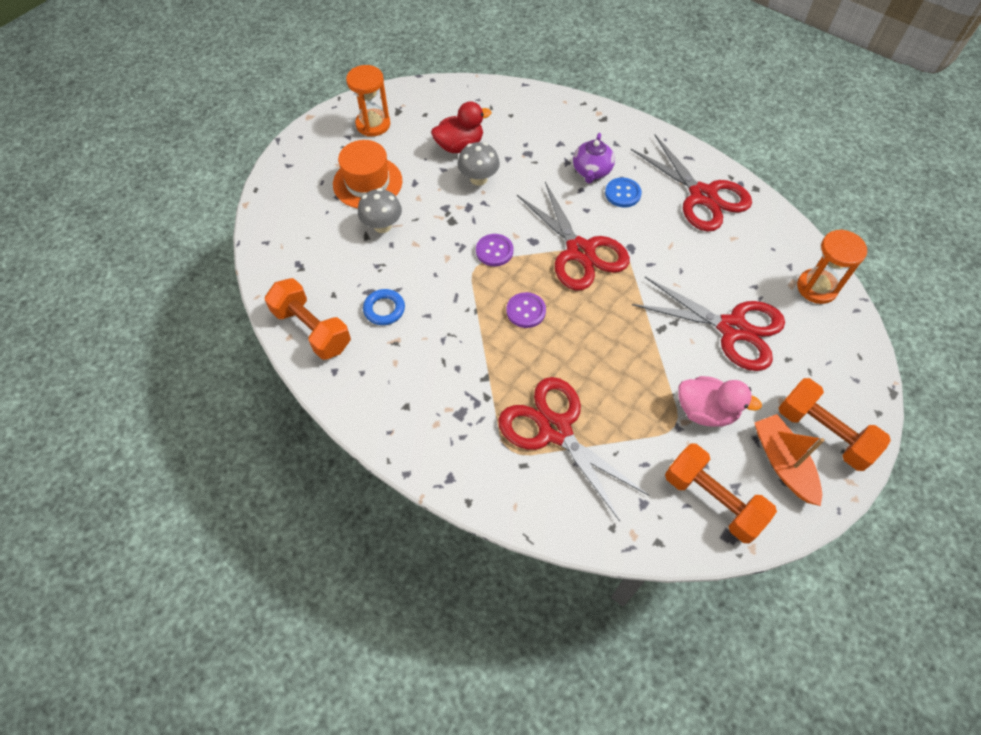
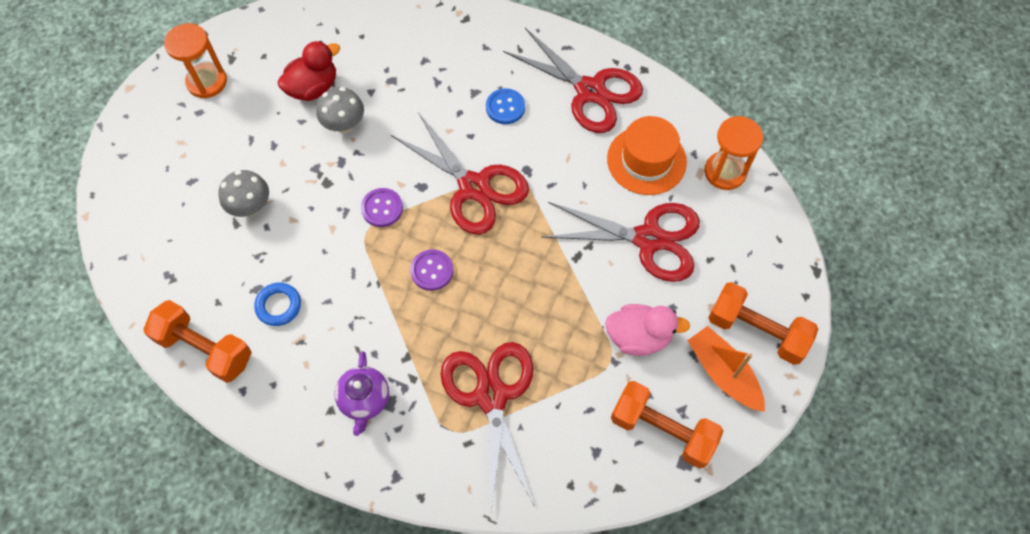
camera: 15 degrees left, 5 degrees up
orange hat [333,140,402,208] -> orange hat moved to [607,116,687,195]
red scissors [498,377,649,521] -> red scissors turned 45 degrees clockwise [441,342,534,510]
purple teapot [573,133,615,183] -> purple teapot moved to [334,351,389,436]

